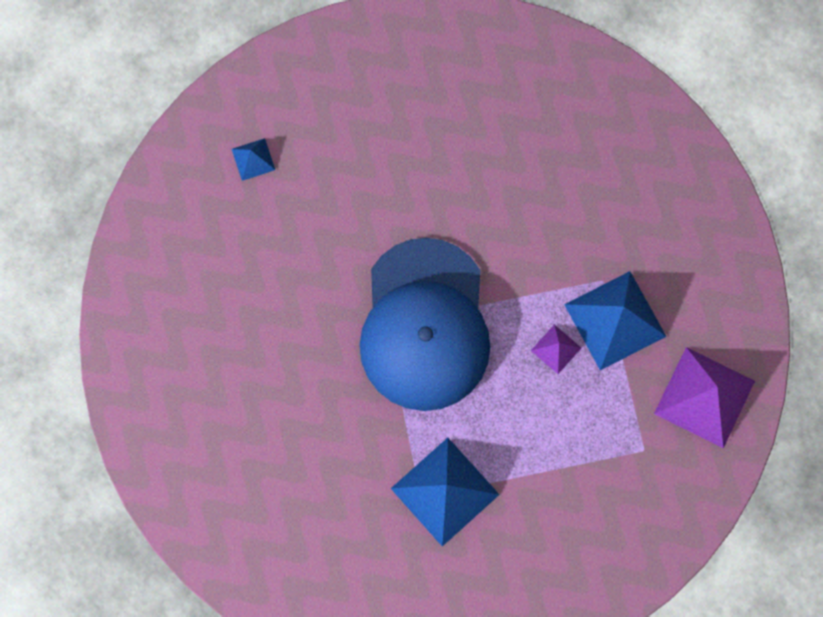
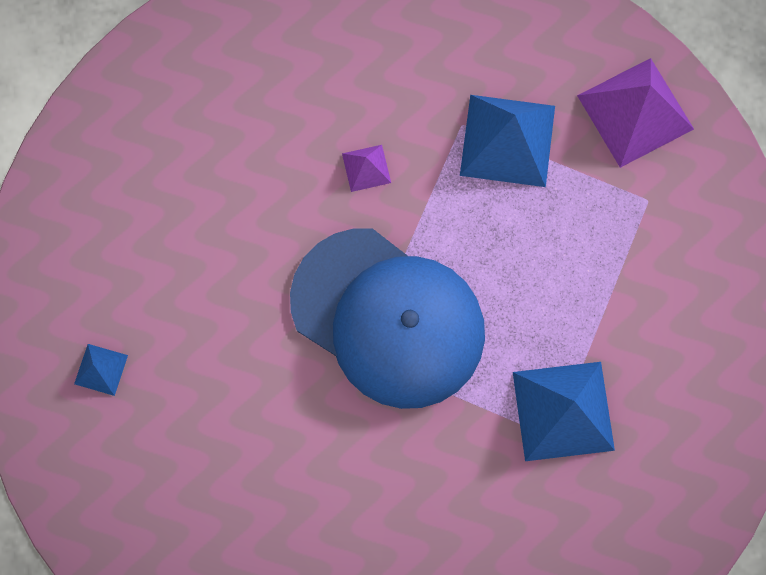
camera: 55 degrees left, 0 degrees up
purple pyramid [531,324,581,374] -> purple pyramid moved to [342,145,391,192]

